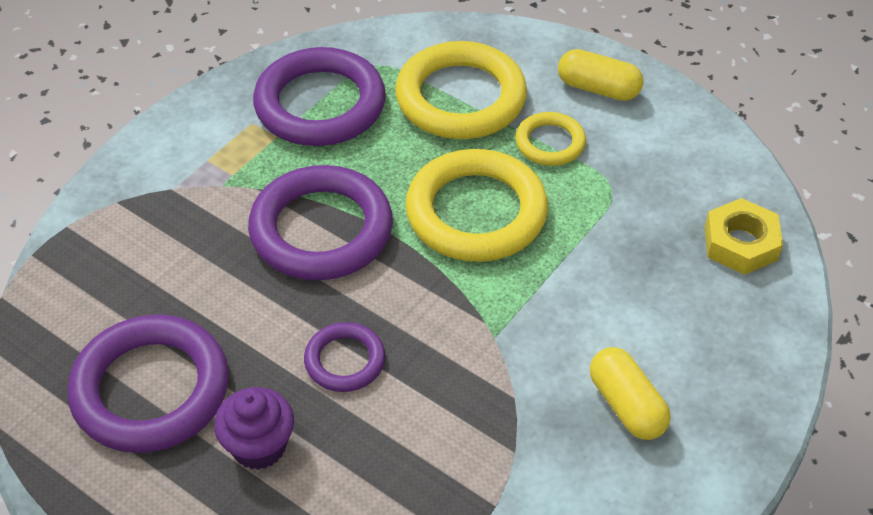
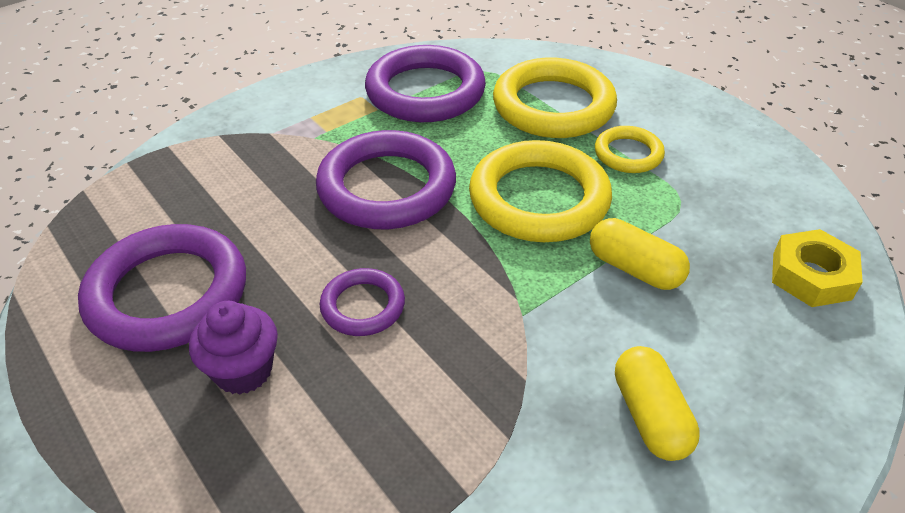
camera: 15 degrees right, 5 degrees down
yellow capsule [558,49,644,101] -> yellow capsule moved to [590,218,690,290]

